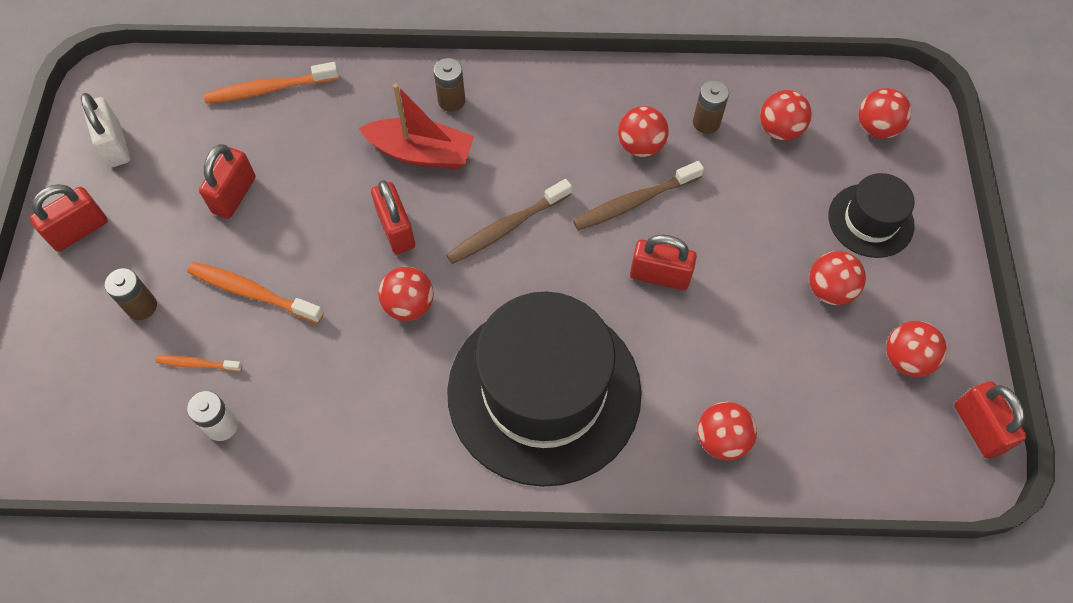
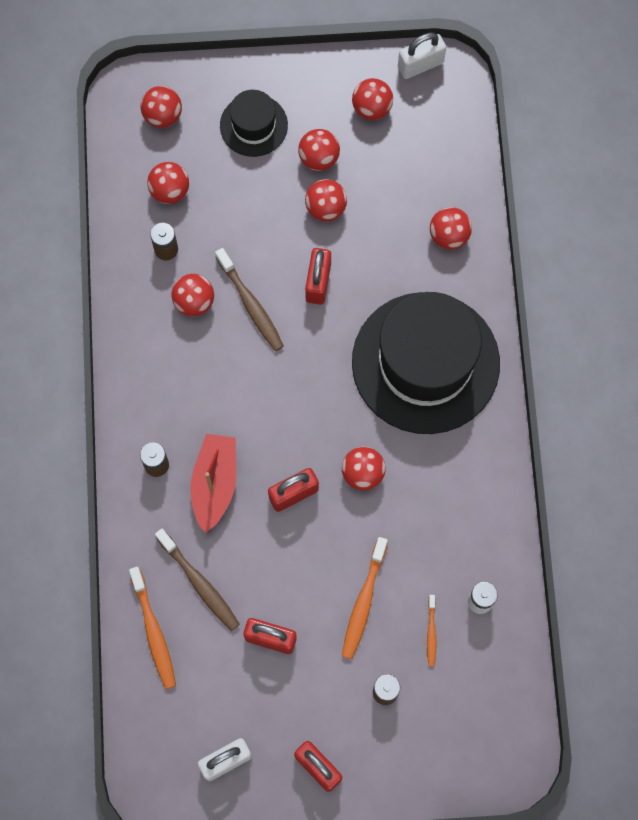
camera: 95 degrees left, 10 degrees up
brown toothbrush [446,179,572,264] -> brown toothbrush moved to [155,529,240,631]
red padlock [955,381,1027,459] -> white padlock [398,32,446,79]
none -> red ball [305,179,347,221]

